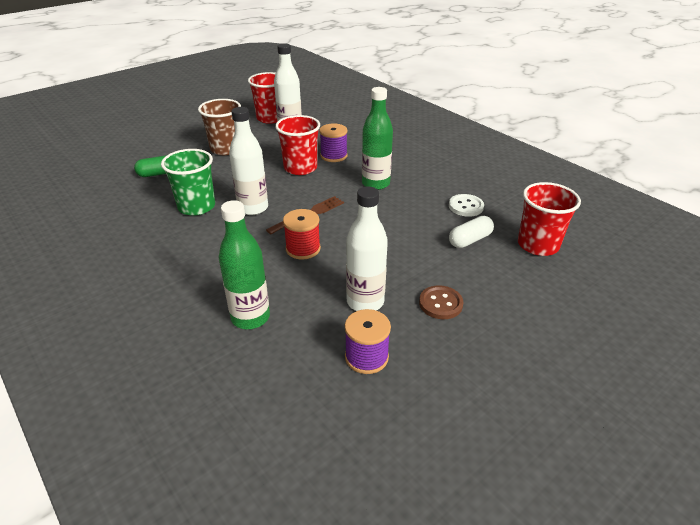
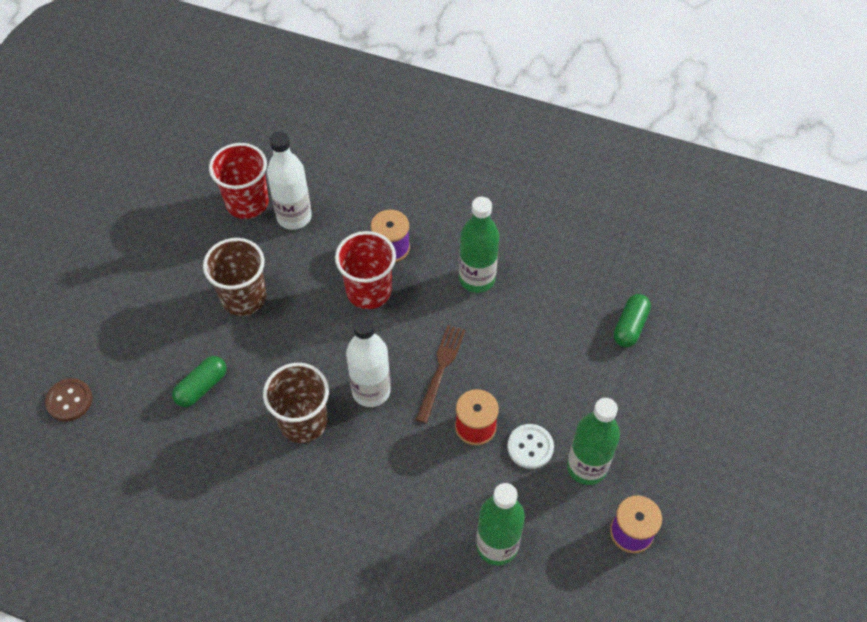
camera: 30 degrees left, 20 degrees up
green cup [161,149,215,216] -> brown cup [263,363,329,443]
white bottle [346,187,388,311] -> green bottle [567,398,620,485]
brown button [419,285,463,319] -> brown button moved to [45,378,92,421]
white button [449,194,484,217] -> white button moved to [507,424,554,469]
white capsule [449,216,494,248] -> green capsule [614,294,651,347]
red cup [518,182,581,256] -> none

